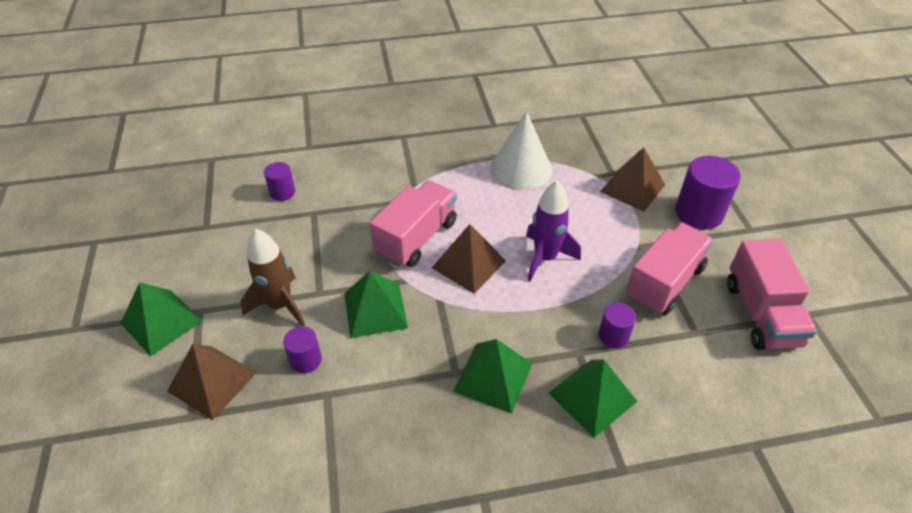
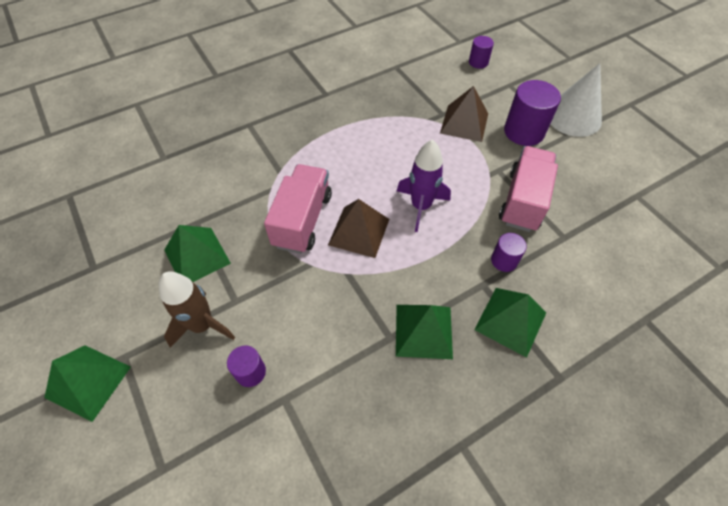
camera: 20 degrees left, 10 degrees up
brown pyramid [167,344,257,420] -> none
purple cylinder [264,162,295,201] -> purple cylinder moved to [469,36,494,69]
green pyramid [344,270,408,338] -> green pyramid moved to [164,225,231,282]
white cone [490,111,552,190] -> white cone moved to [551,63,602,137]
pink truck [727,239,817,350] -> none

